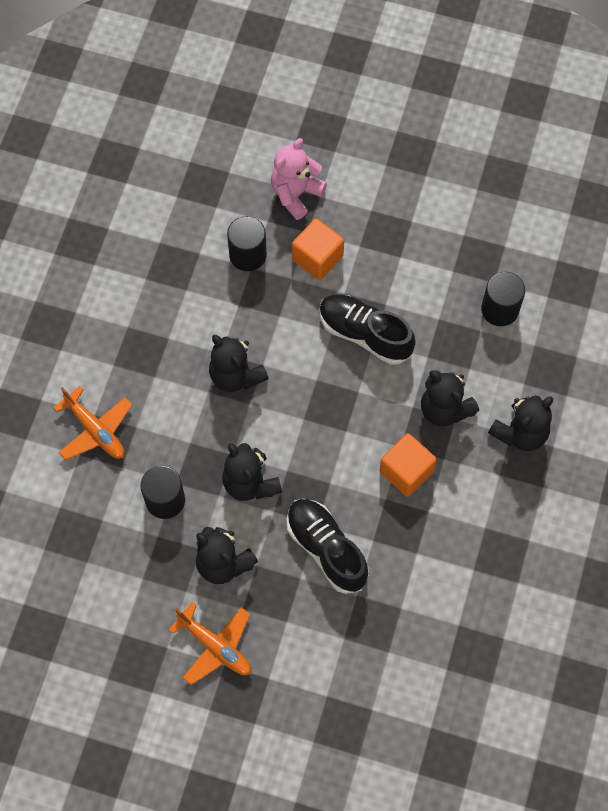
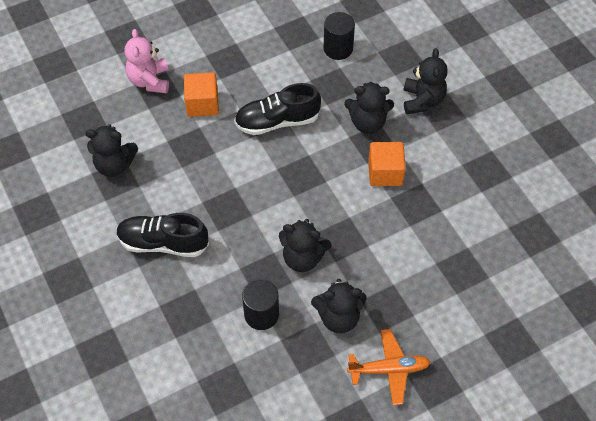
camera: 45 degrees left, 10 degrees down
orange plane [53,386,132,460] -> none
black teddy bear [209,335,269,392] -> black teddy bear moved to [85,124,138,177]
black cylinder [227,216,267,271] -> none
black shoe [287,499,369,594] -> black shoe moved to [116,213,209,257]

